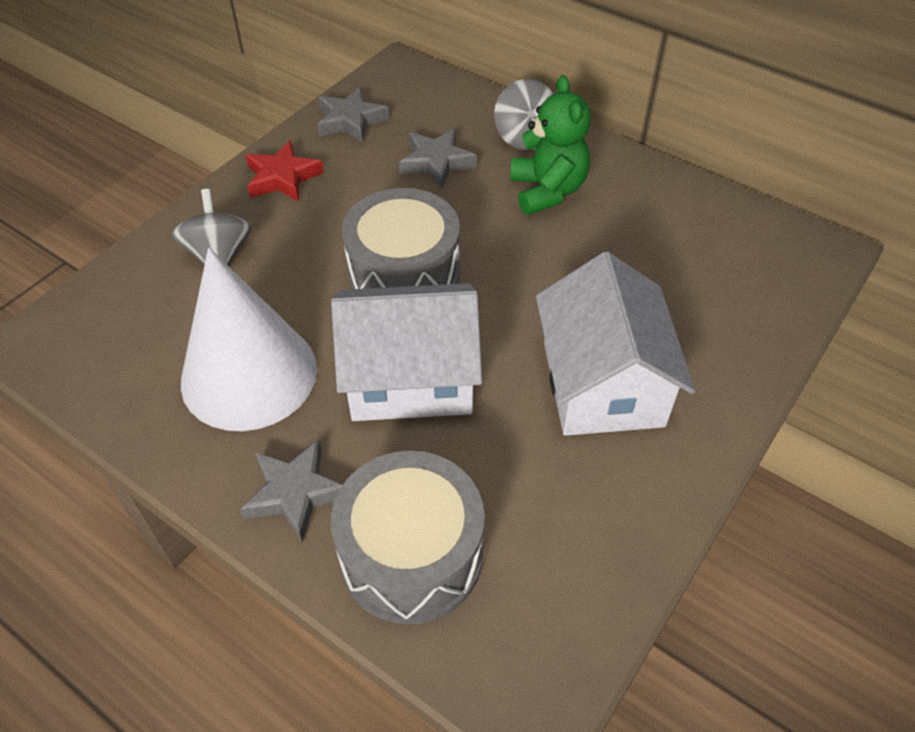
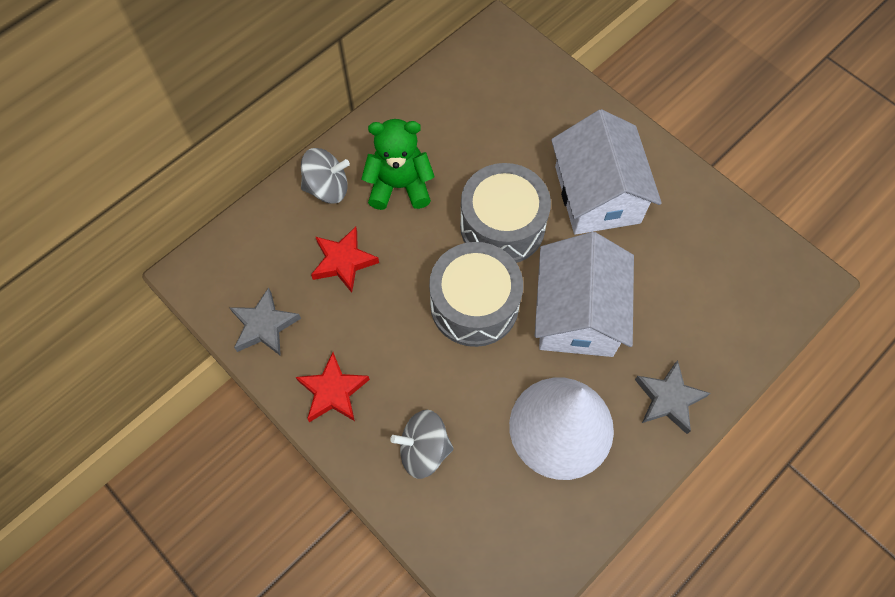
camera: 80 degrees left, 15 degrees up
grey drum [331,451,485,624] -> grey drum moved to [460,163,551,263]
grey star [399,129,477,189] -> red star [311,227,379,293]
white house [536,251,695,436] -> white house turned 75 degrees clockwise [551,109,662,235]

